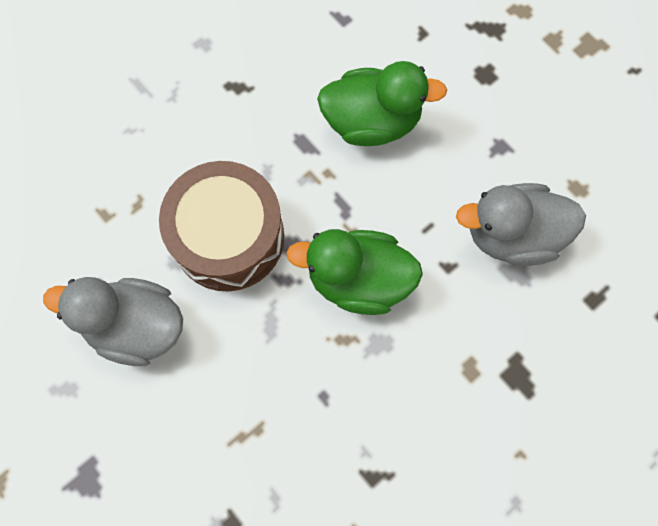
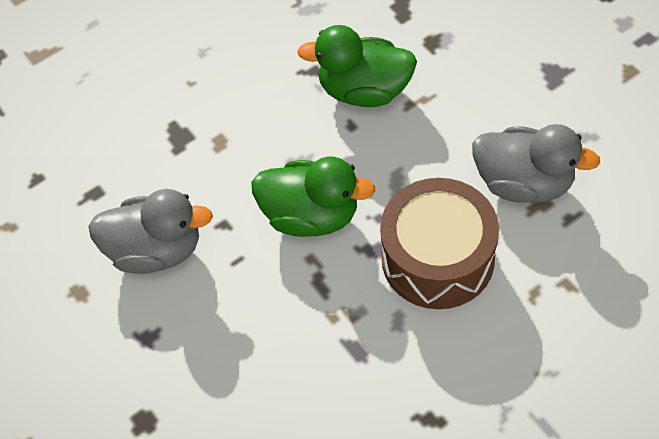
camera: 170 degrees left, 15 degrees down
green duck [317,61,447,146] -> green duck moved to [297,25,417,107]

